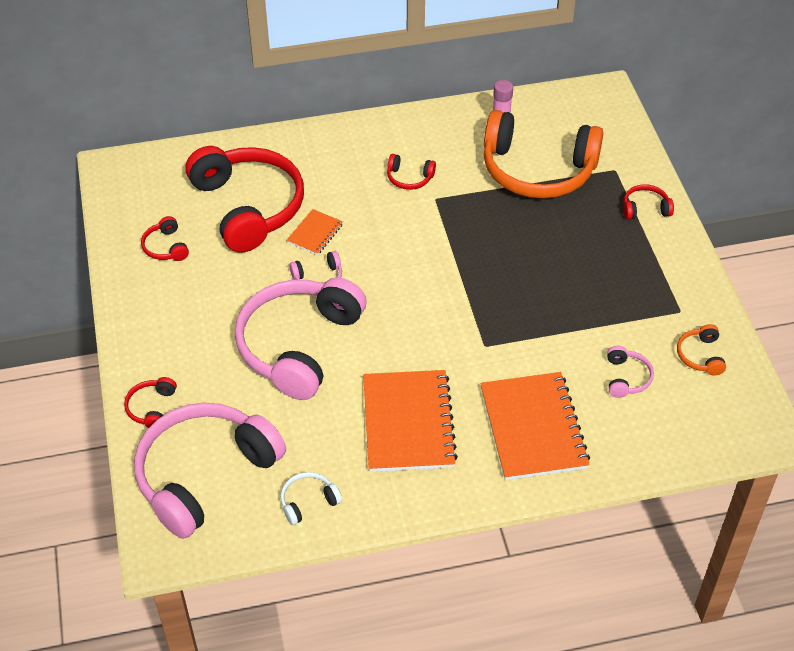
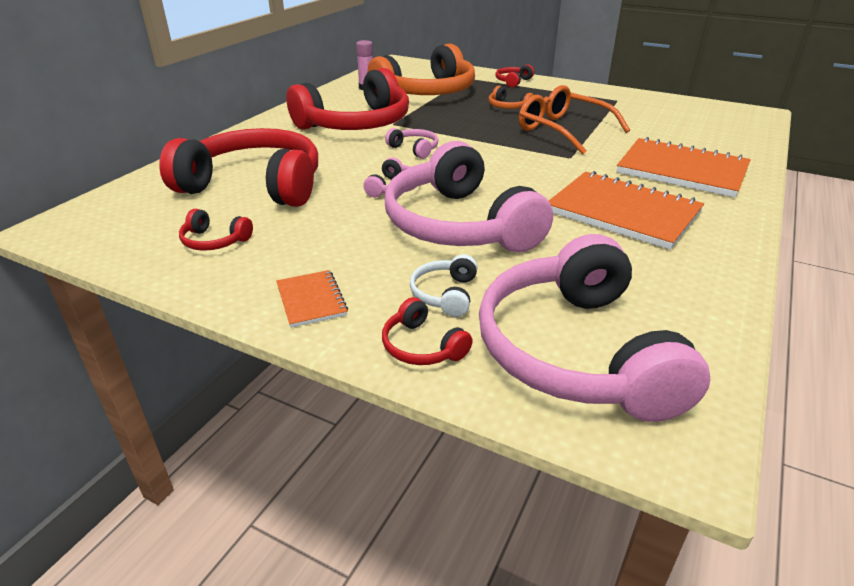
camera: 50 degrees left, 15 degrees down
white headphones [281,472,342,525] -> white headphones moved to [410,254,478,317]
orange notebook [287,209,343,255] -> orange notebook moved to [276,270,348,328]
red headphones [387,154,436,190] -> red headphones [286,68,409,130], size x2.48
pink headphones [607,346,654,398] -> pink headphones moved to [385,128,438,159]
orange headphones [677,324,726,376] -> orange headphones moved to [489,86,533,109]
none -> orange glasses [519,85,630,155]

